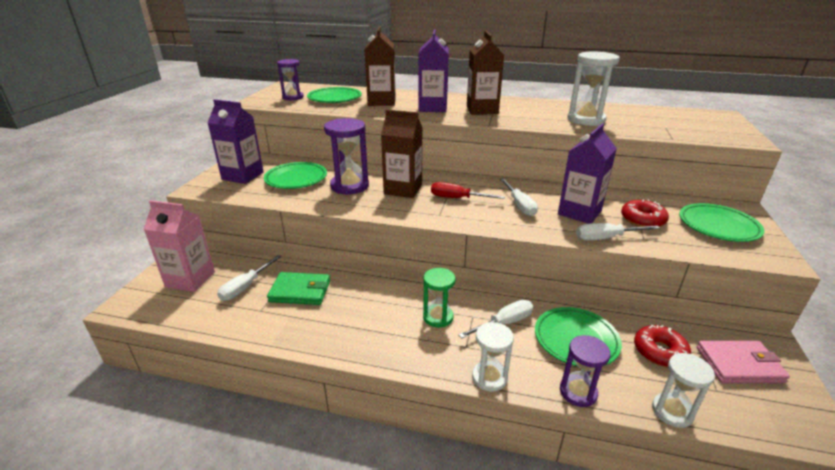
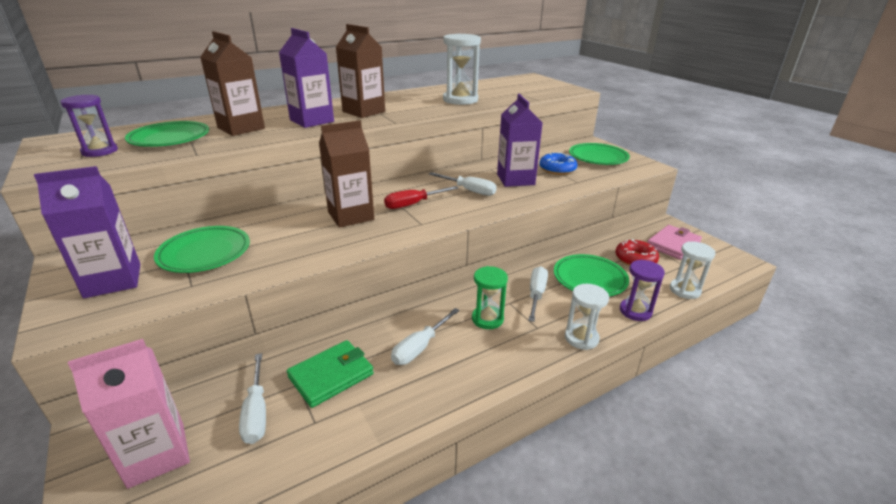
camera: 45 degrees left, 0 degrees up
purple hourglass [324,118,369,195] -> none
white screwdriver [576,223,660,241] -> white screwdriver moved to [391,308,460,365]
red donut [621,199,669,227] -> blue donut [539,152,578,175]

